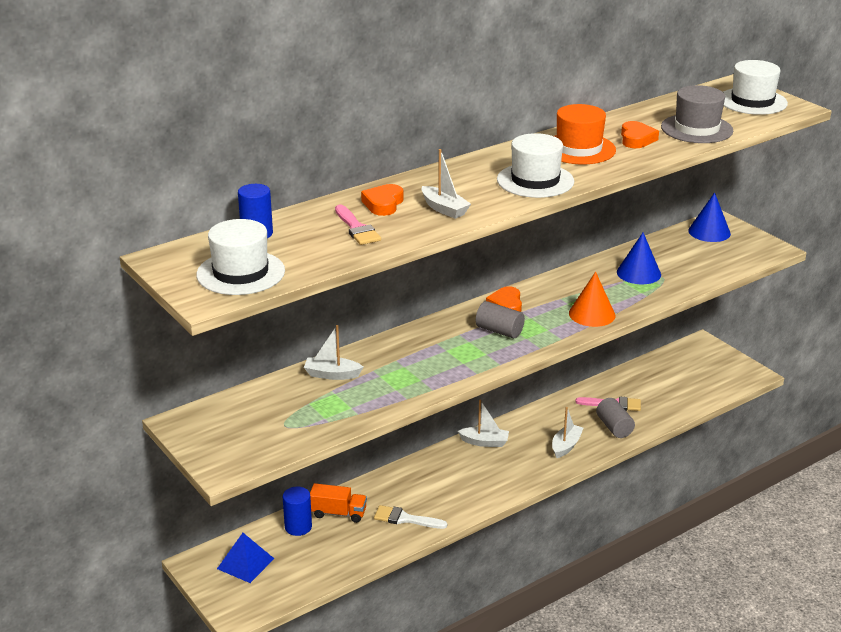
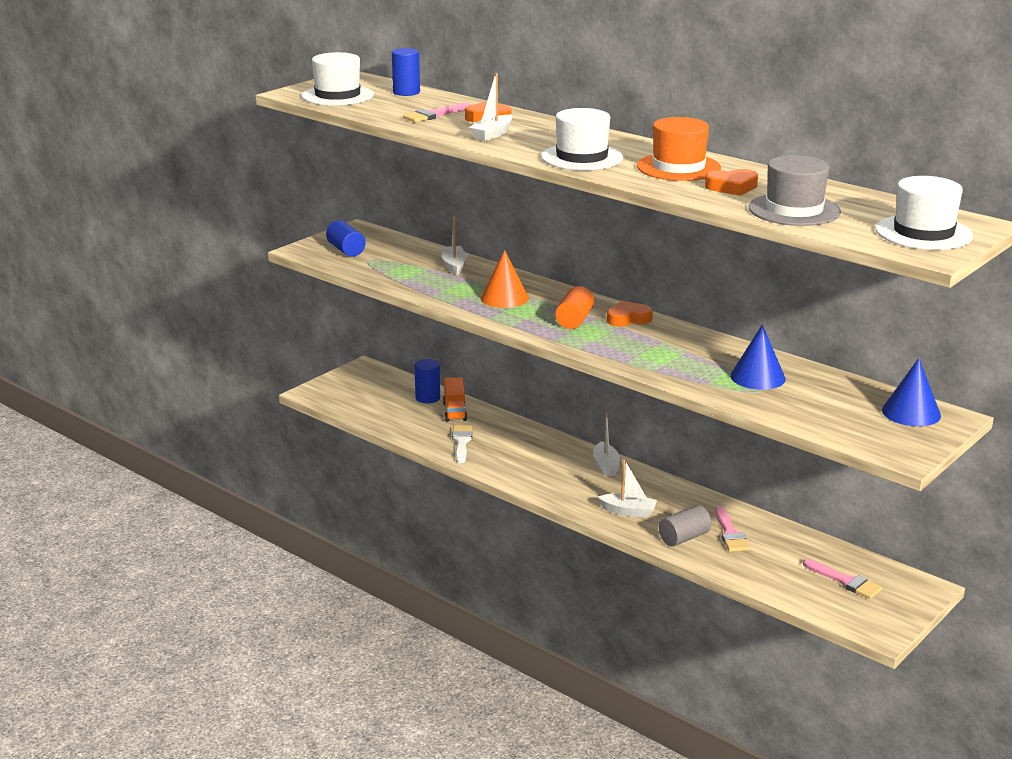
camera: 75 degrees right, 5 degrees down
blue pyramid [217,533,274,583] -> none
grey cylinder [476,301,525,338] -> orange cylinder [555,286,594,329]
orange cone [569,272,615,327] -> orange cone moved to [480,250,529,308]
none -> blue cylinder [326,220,366,257]
none -> pink brush [803,559,882,599]

